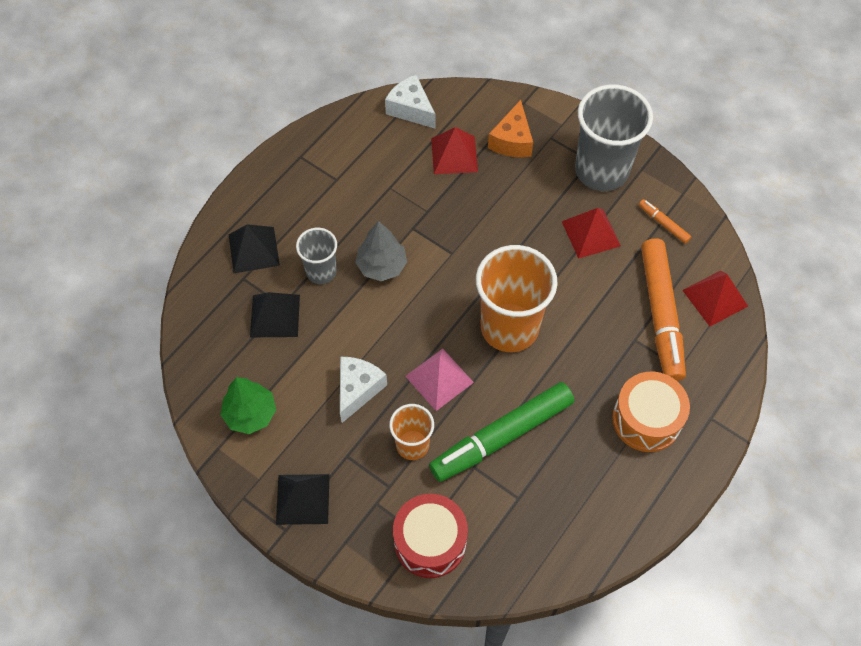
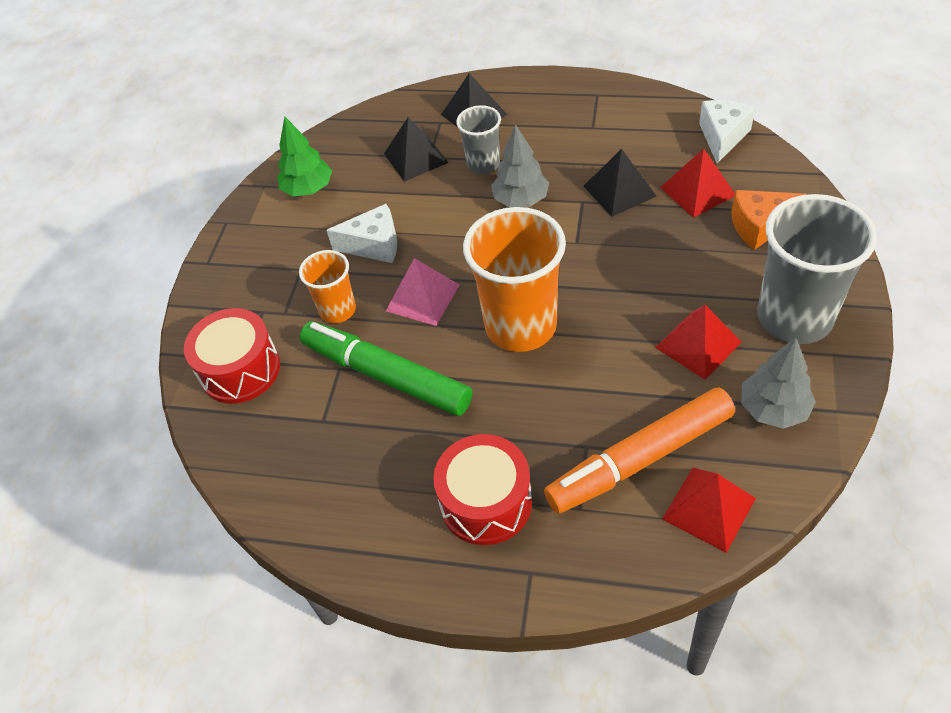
camera: 70 degrees right, 10 degrees down
black pyramid [276,474,330,525] -> black pyramid moved to [584,149,656,217]
orange drum [612,372,690,452] -> red drum [433,434,532,545]
orange marker [639,199,692,244] -> grey tree [741,338,816,429]

